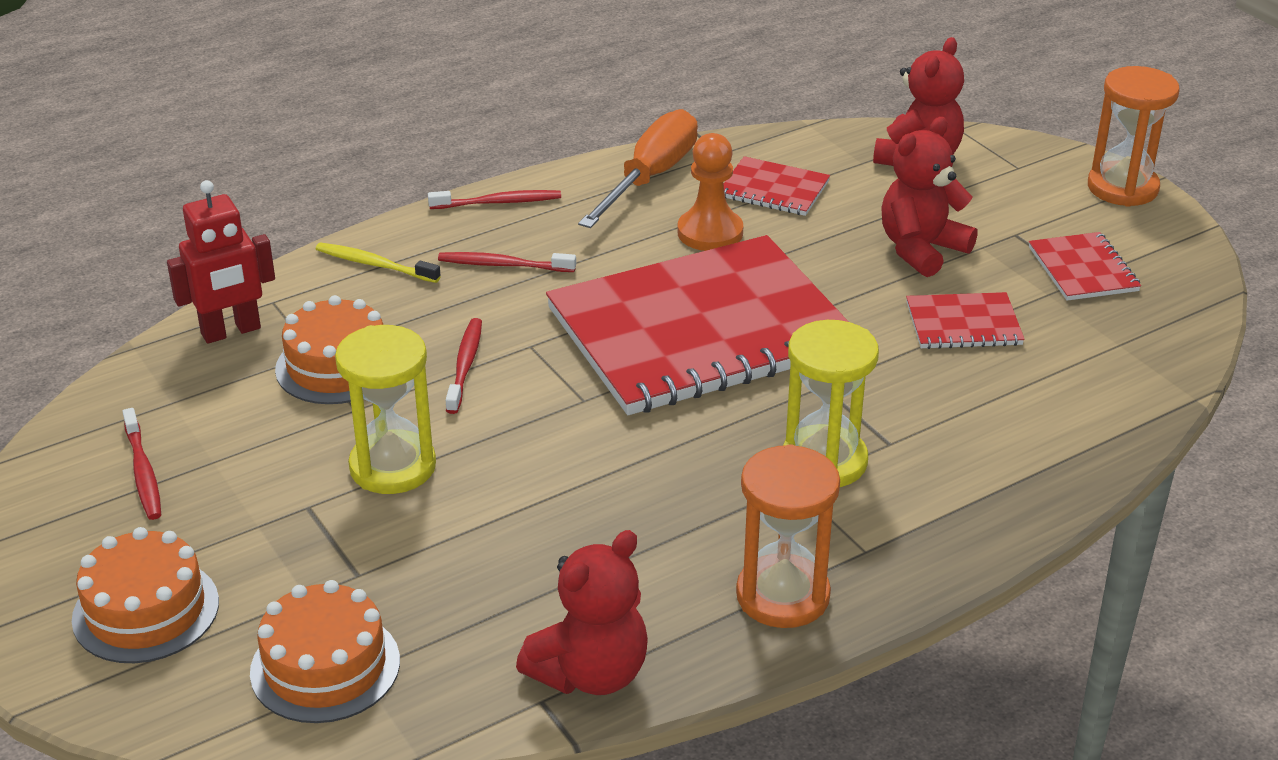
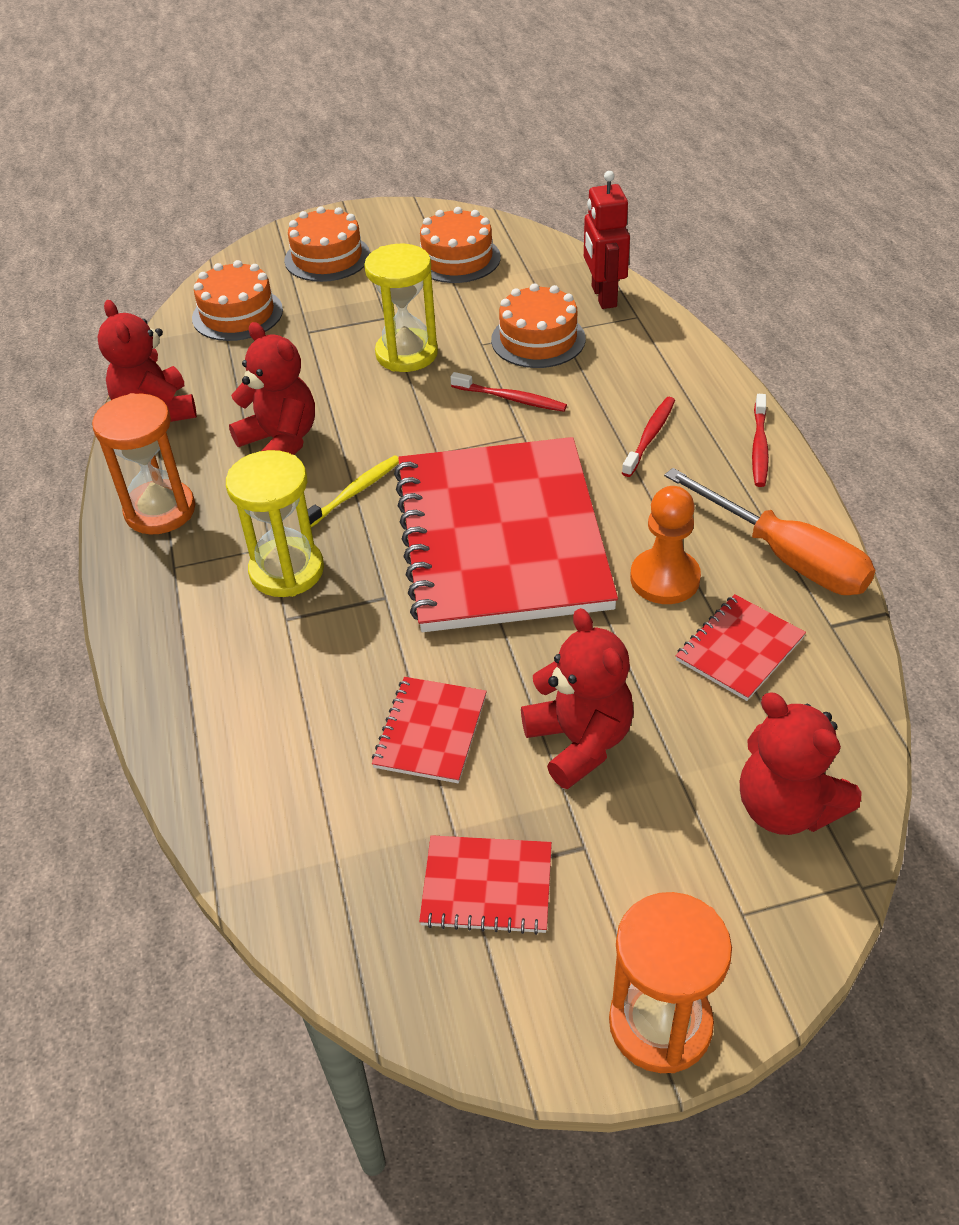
camera: 110 degrees right, 10 degrees up
red toothbrush [122,408,161,520] -> orange cake [420,207,501,283]
yellow toothbrush [316,243,441,283] -> yellow toothbrush moved to [307,455,399,527]
none -> red teddy bear [229,322,315,455]

